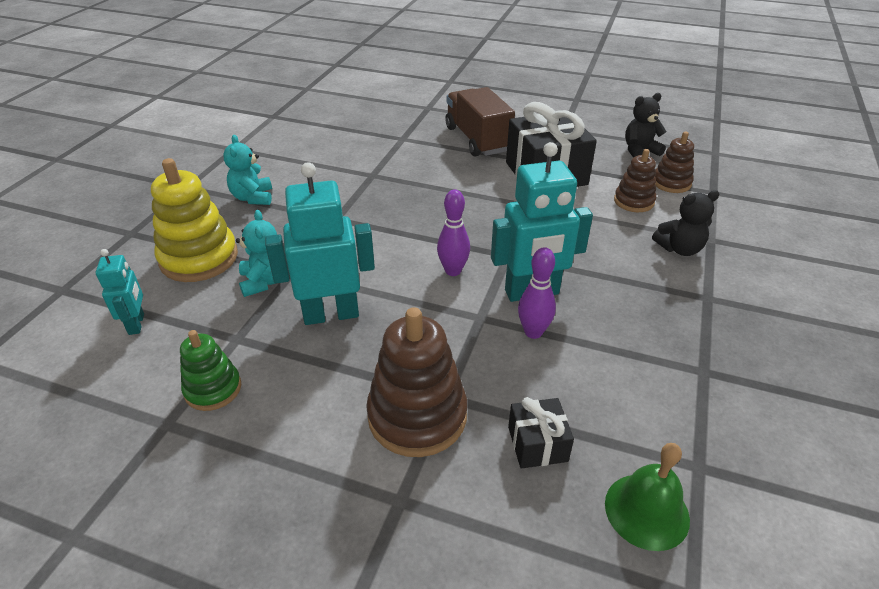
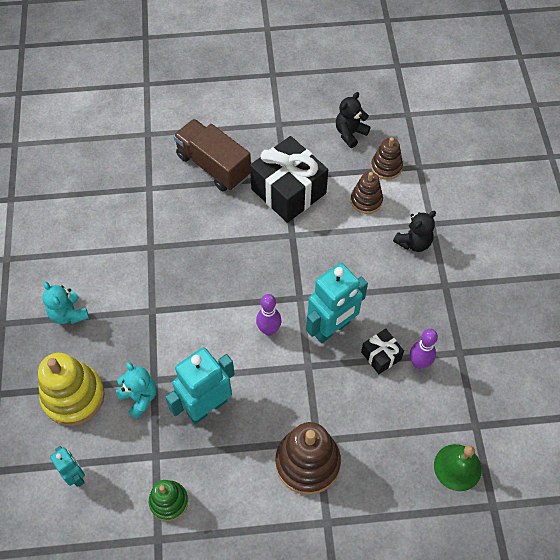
camera: 25 degrees left, 20 degrees up
black gift [508,397,574,469] -> black gift moved to [361,329,404,374]
purple bowling pin [518,247,556,339] -> purple bowling pin moved to [410,329,438,369]

